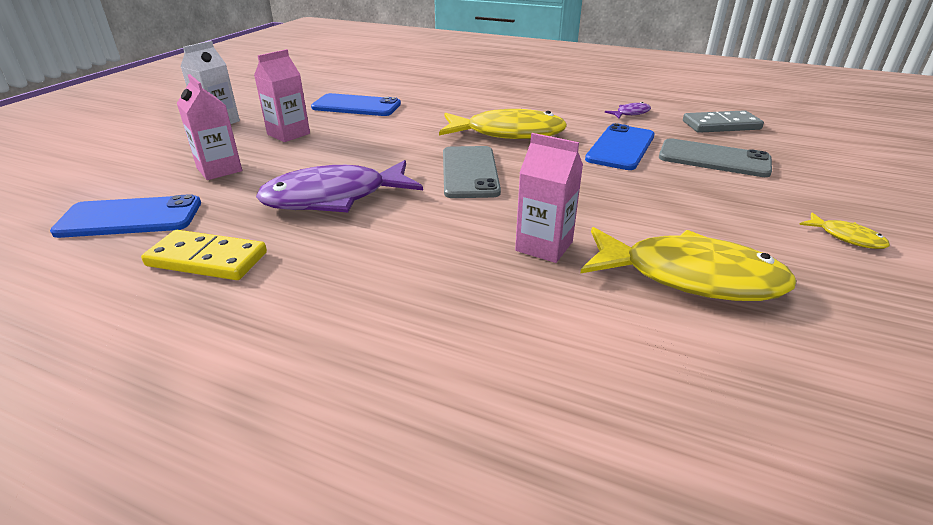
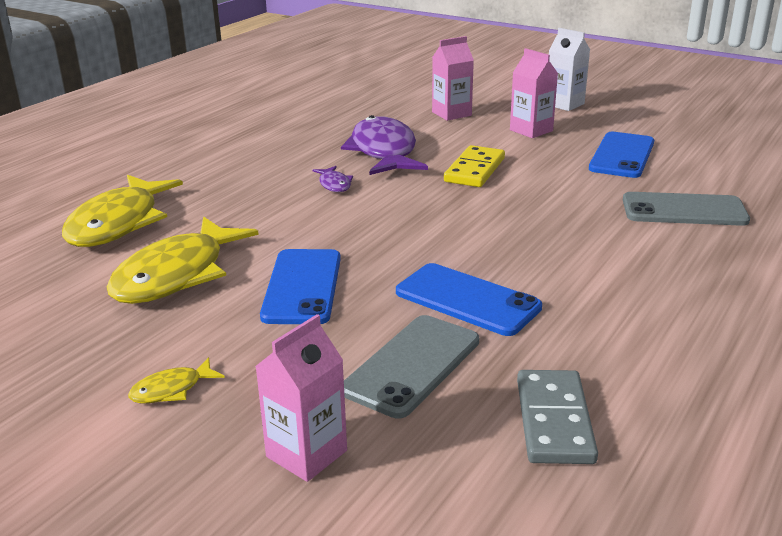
camera: 100 degrees right, 5 degrees down
blue phone [50,194,201,238] -> blue phone moved to [260,249,341,324]
yellow domino [141,230,267,280] -> yellow domino moved to [444,145,505,187]
yellow fish [439,109,567,139] -> yellow fish moved to [62,175,183,247]
grey phone [443,146,501,198] -> grey phone moved to [623,192,750,226]
pink carton [515,133,583,263] -> pink carton moved to [255,314,347,482]
purple fish [605,102,651,118] -> purple fish moved to [312,166,353,192]

